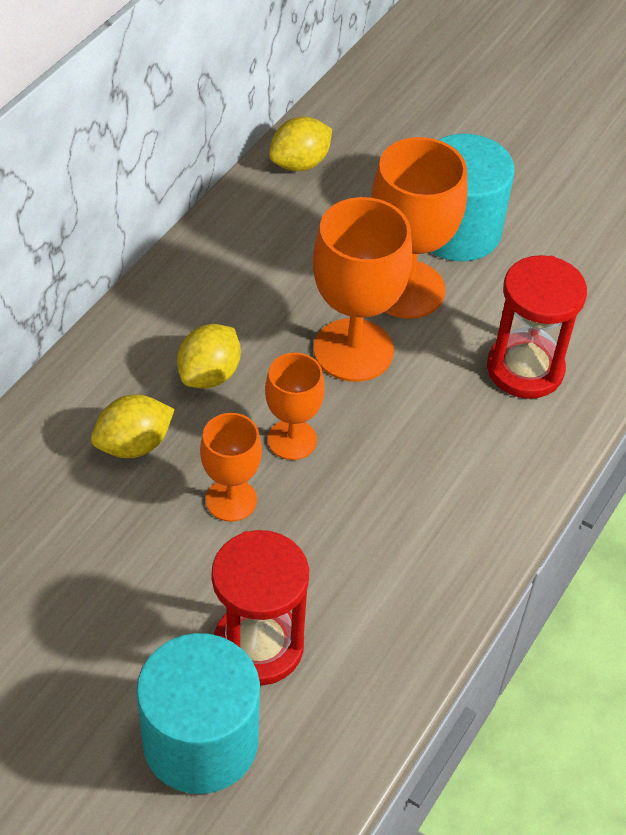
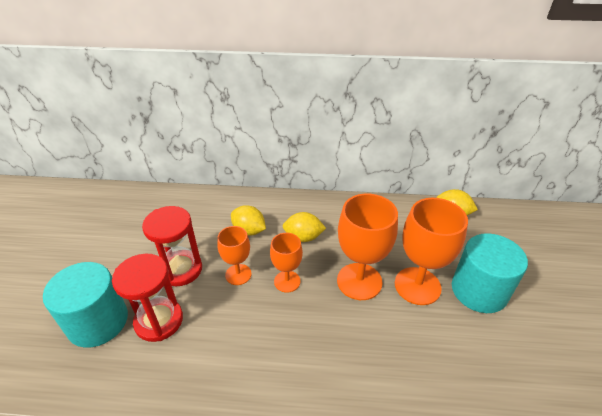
camera: 65 degrees right, 10 degrees down
red hourglass [487,255,587,399] -> red hourglass moved to [142,206,202,286]

